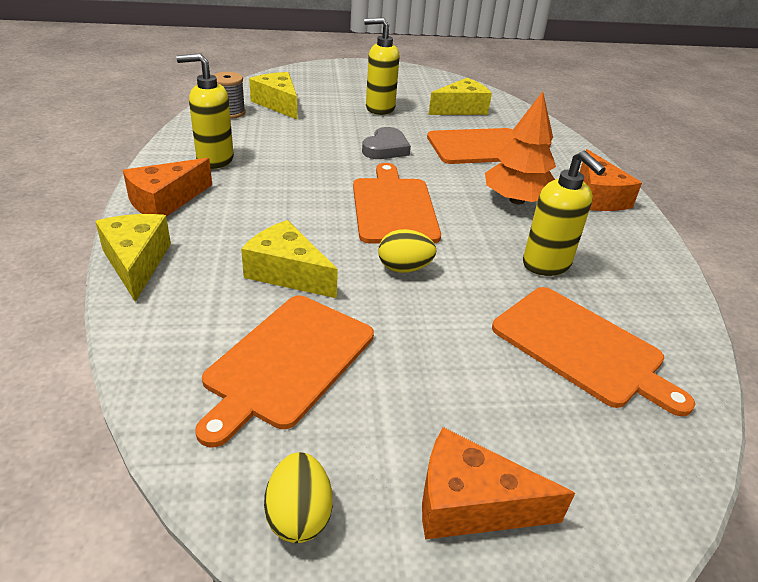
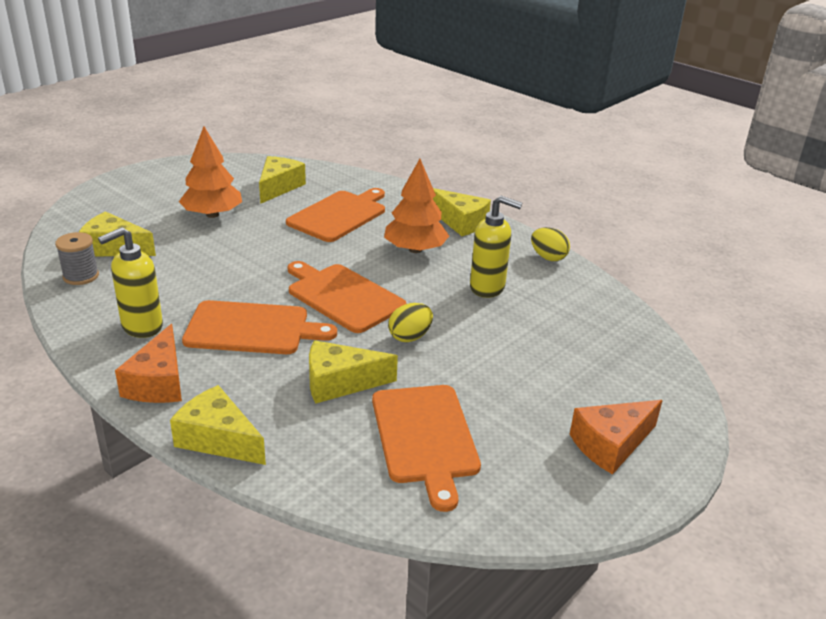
camera: 40 degrees left, 5 degrees down
yellow egg [264,452,333,543] -> yellow egg moved to [531,227,570,261]
grey heart [362,127,411,159] -> none
yellow soap dispenser [364,17,399,115] -> orange tree [179,126,242,218]
orange cutting board [492,287,695,416] -> orange cutting board moved to [182,300,337,354]
orange cheese [580,149,642,211] -> yellow cheese [433,188,491,236]

